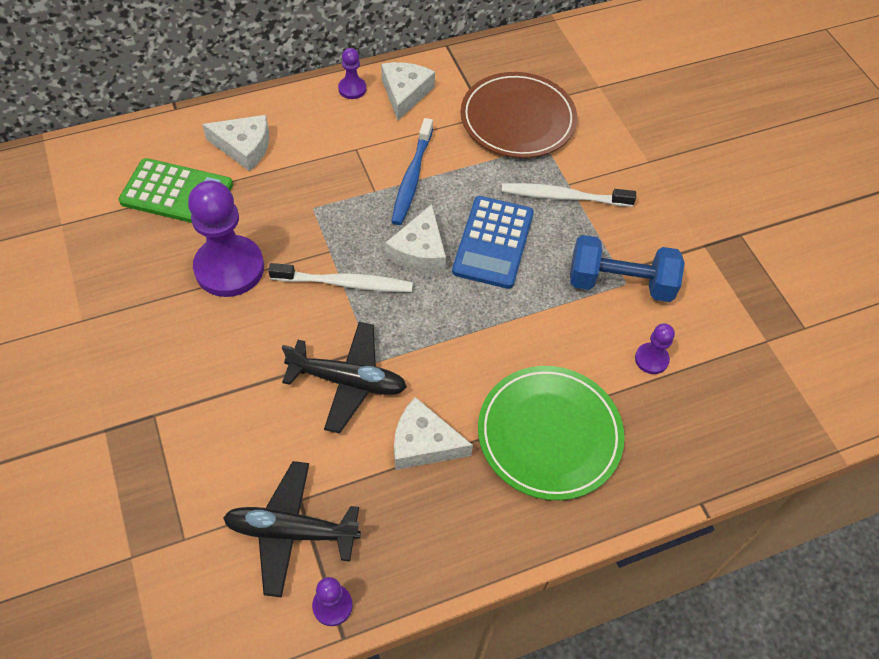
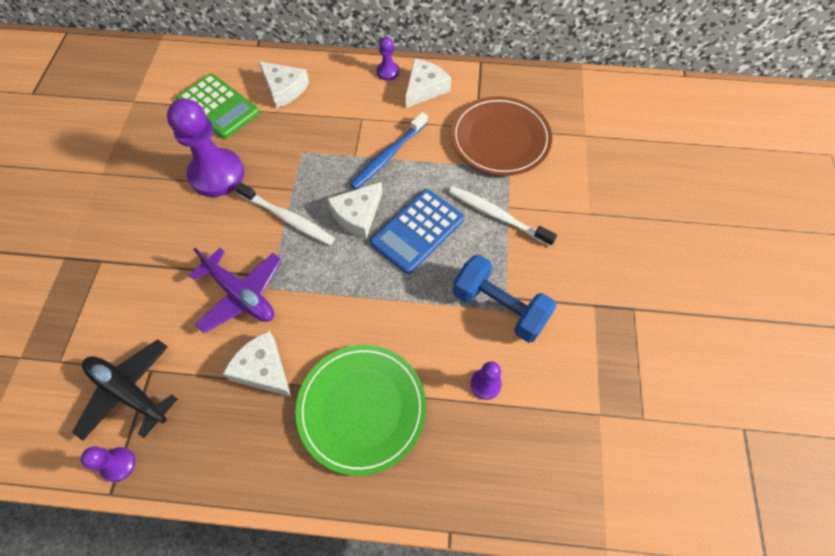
camera: 30 degrees right, 5 degrees up
black plane [282,322,407,434] -> purple plane [189,248,282,333]

